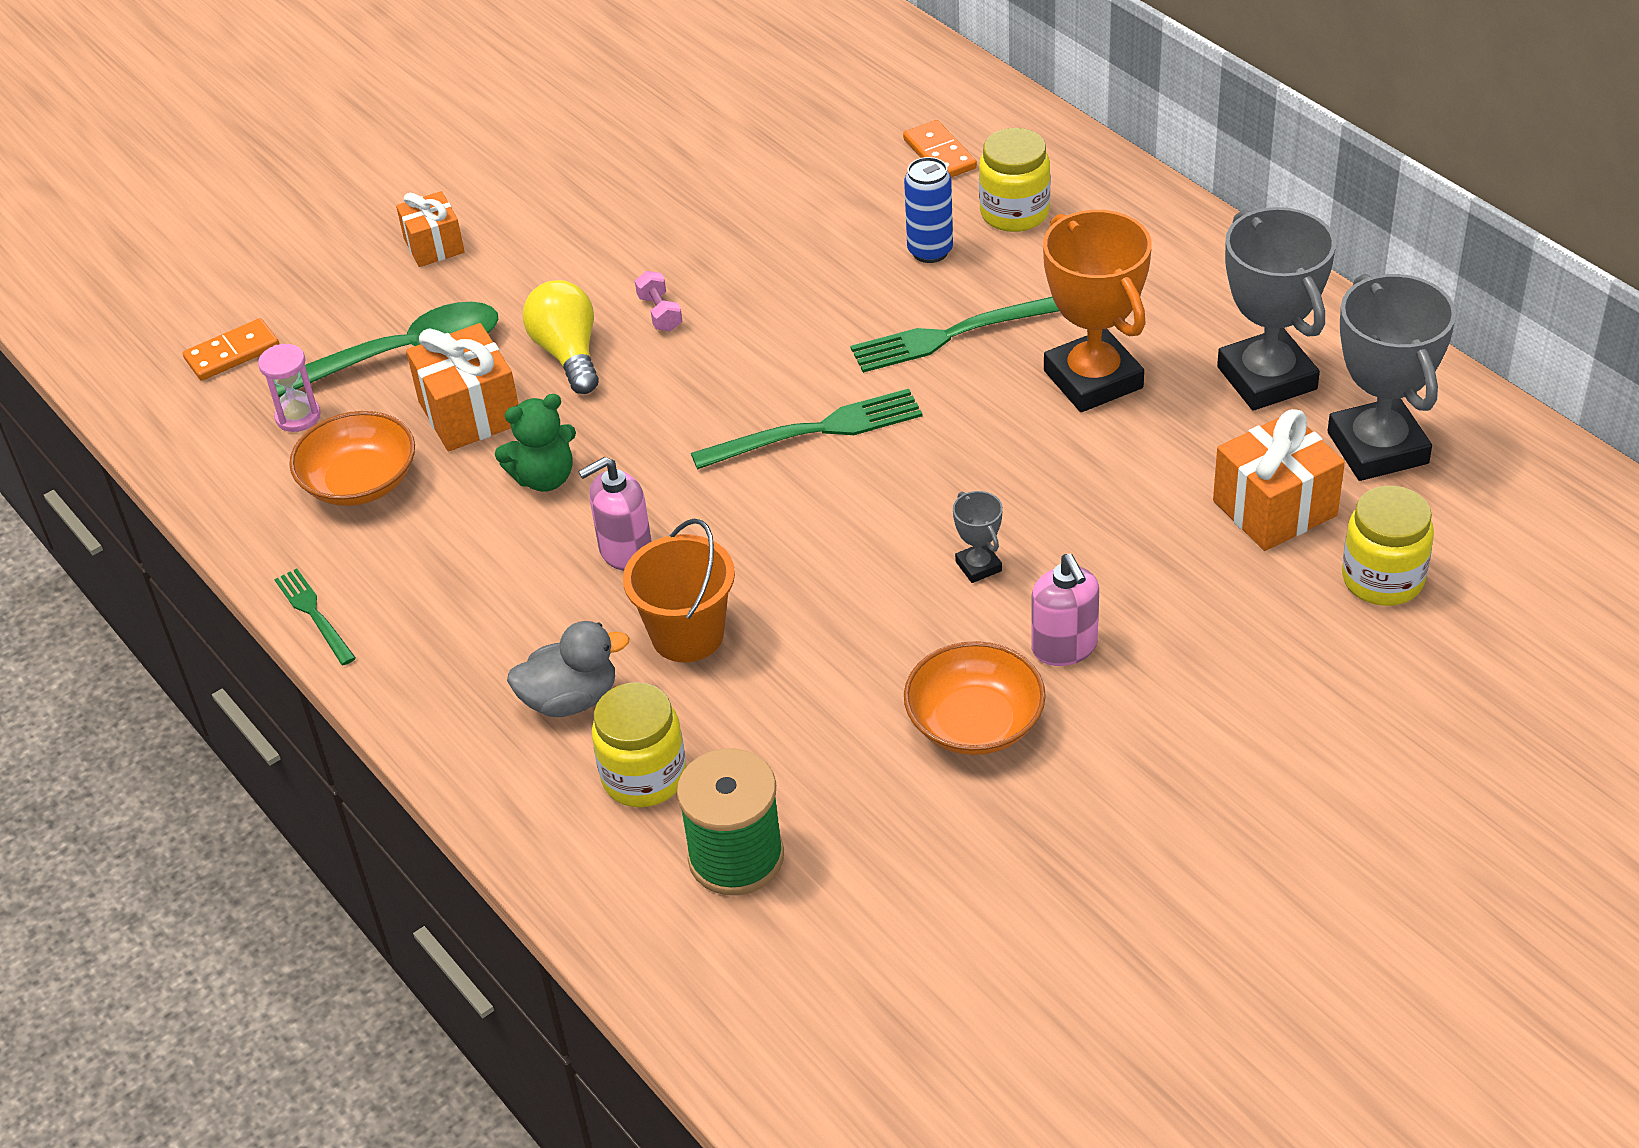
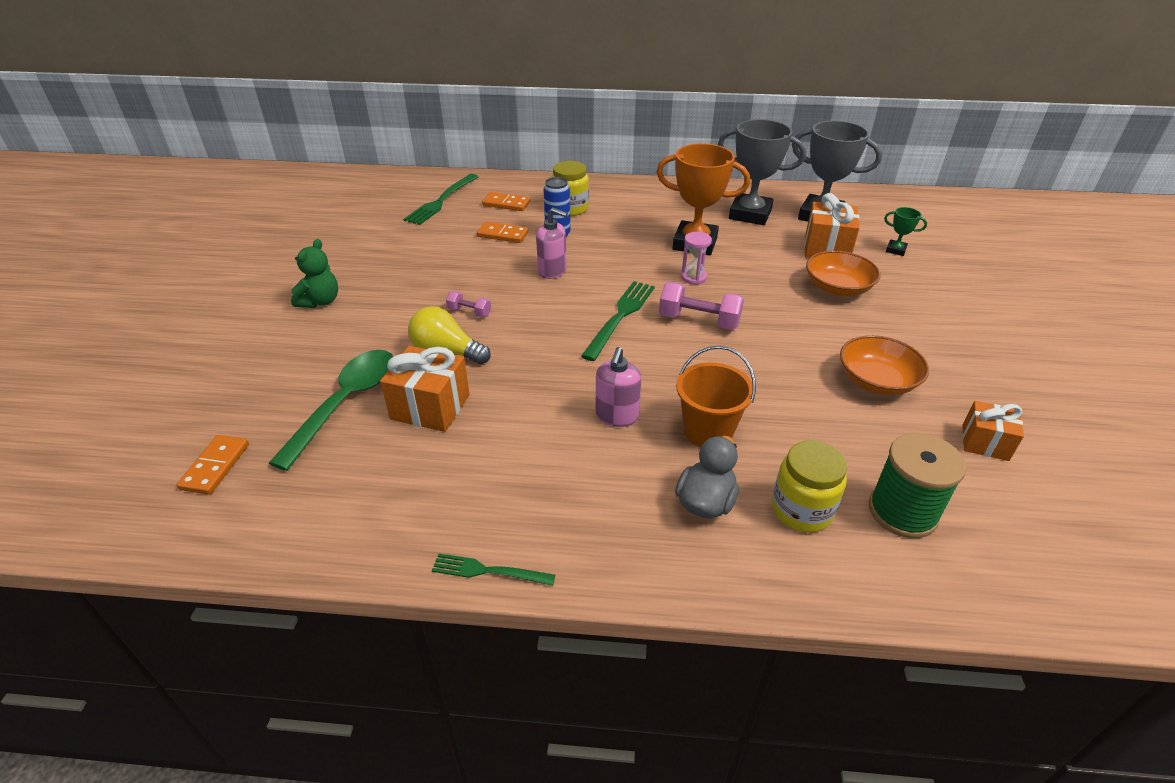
camera: 50 degrees left, 5 degrees down
pink hourglass [258,344,321,432] -> pink hourglass moved to [681,232,712,285]
orange bowl [289,411,415,506] -> orange bowl moved to [806,251,880,296]
orange gift [396,191,465,267] -> orange gift moved to [962,401,1024,461]
green teddy bear [495,394,576,492] -> green teddy bear moved to [291,239,338,308]
green fork [850,297,1059,373] -> green fork moved to [403,174,479,225]
grey trophy [953,491,1003,583] -> none
pink soap dispenser [1031,554,1099,666] -> pink soap dispenser moved to [536,207,568,279]
yellow jar [1342,486,1434,606] -> green trophy [884,207,927,256]
none -> orange domino [477,222,528,243]
none -> pink dumbbell [659,282,744,330]

